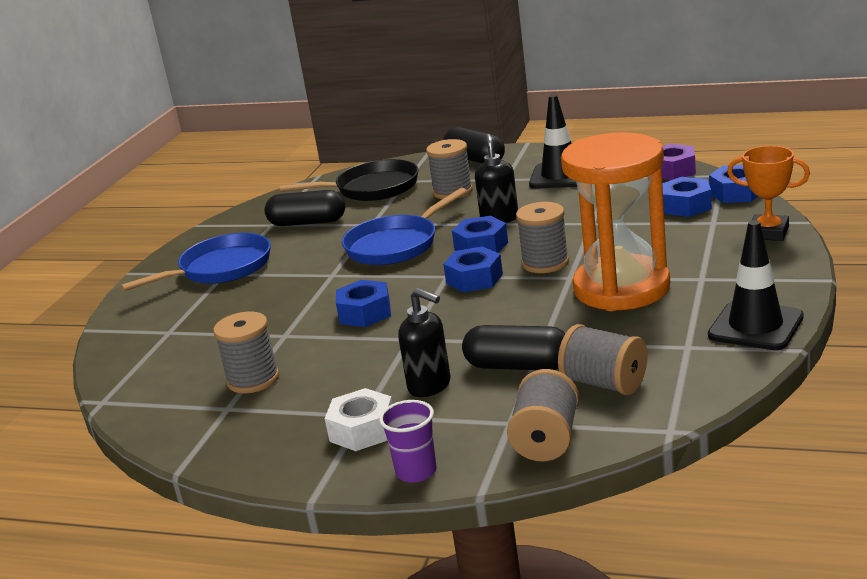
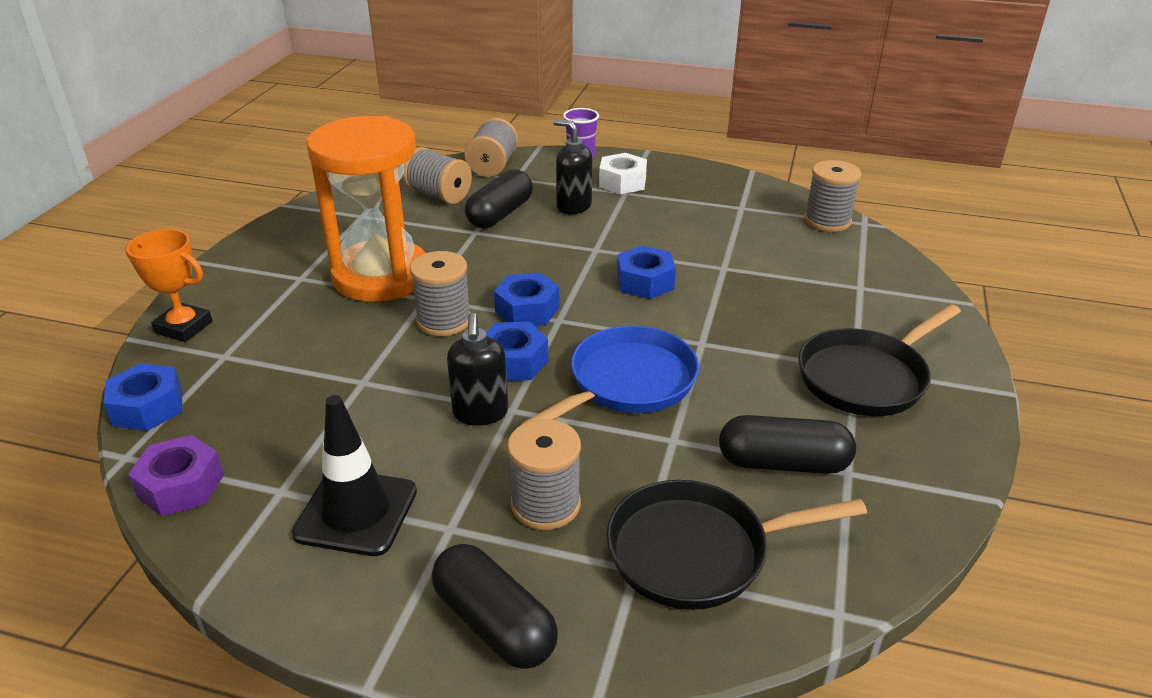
camera: 175 degrees right, 10 degrees up
blue pan [120,233,271,291] -> black pan [798,304,961,416]
grey spool [213,312,279,394] -> grey spool moved to [804,160,861,232]
black capsule [462,325,566,370] -> black capsule turned 75 degrees counterclockwise [465,169,533,228]
blue nut [662,177,712,217] -> none
black traffic cone [708,220,804,350] -> none

